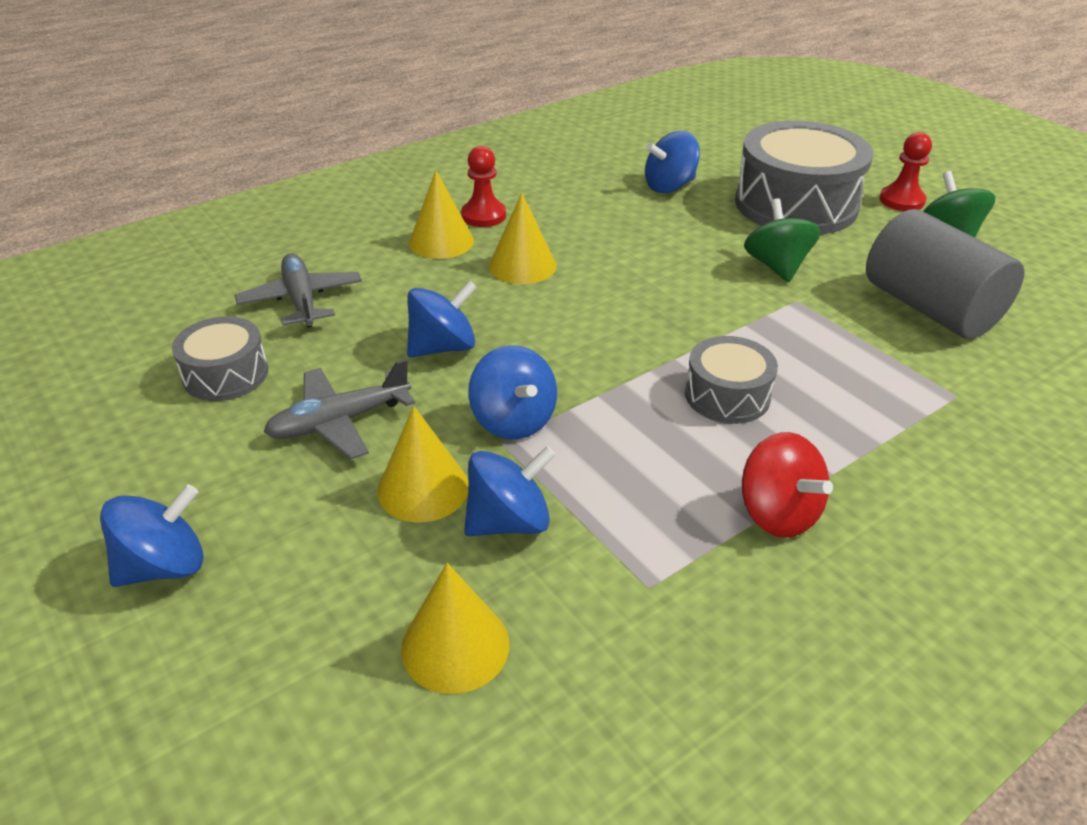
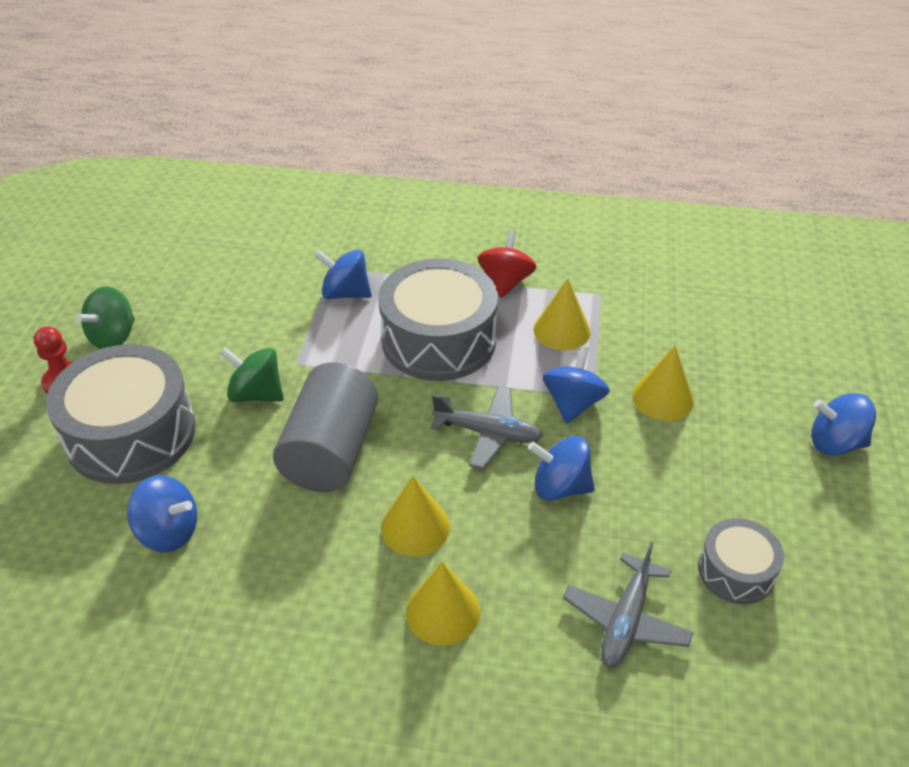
camera: 135 degrees left, 5 degrees up
grey plane [263,359,415,460] -> grey plane moved to [430,386,543,469]
yellow cone [401,563,509,694] -> yellow cone moved to [534,278,591,350]
red pawn [461,146,506,227] -> none
blue spinning top [464,446,556,536] -> blue spinning top moved to [314,250,372,299]
grey drum [685,336,778,424] -> grey drum [378,258,498,381], size x1.91
green spinning top [744,198,821,282] -> green spinning top turned 75 degrees clockwise [220,347,284,402]
grey cylinder [866,209,1025,339] -> grey cylinder moved to [273,362,378,492]

